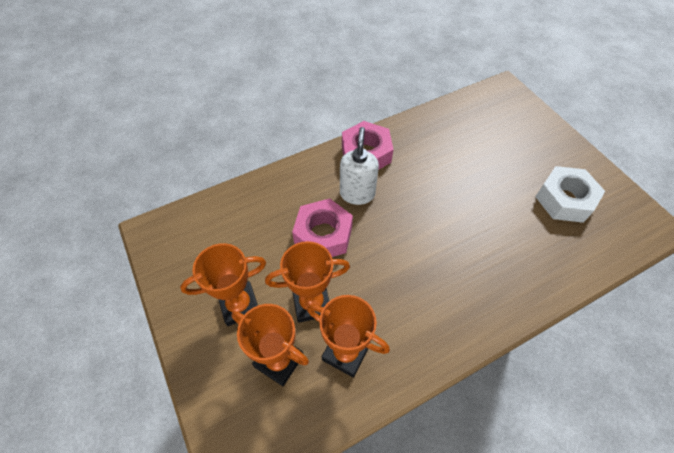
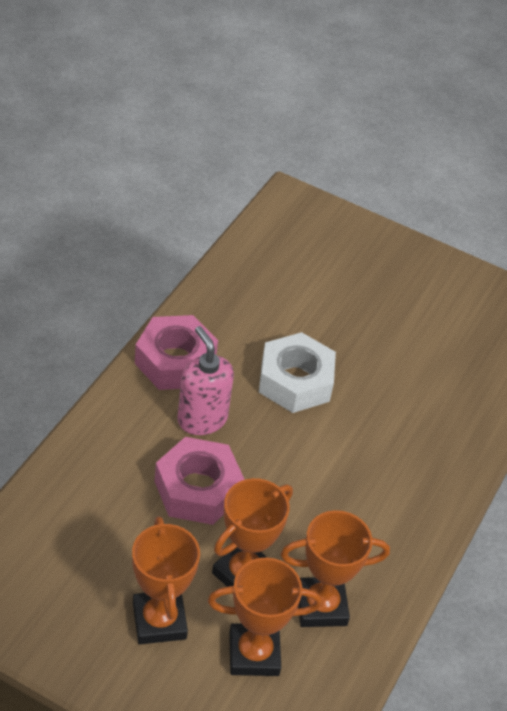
camera: 40 degrees left, 10 degrees down
orange trophy [180,243,266,326] -> orange trophy turned 45 degrees counterclockwise [132,516,200,644]
white soap dispenser [340,127,379,205] -> pink soap dispenser [177,326,234,435]
white nut [535,166,605,223] -> white nut moved to [259,332,336,413]

